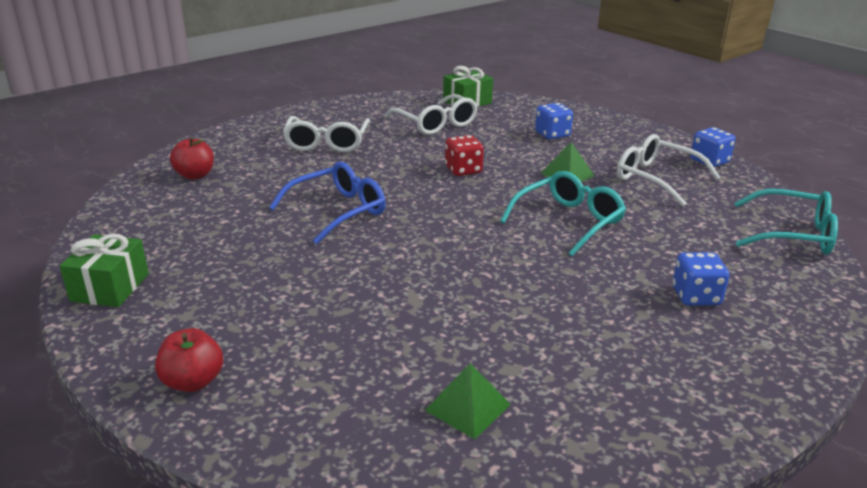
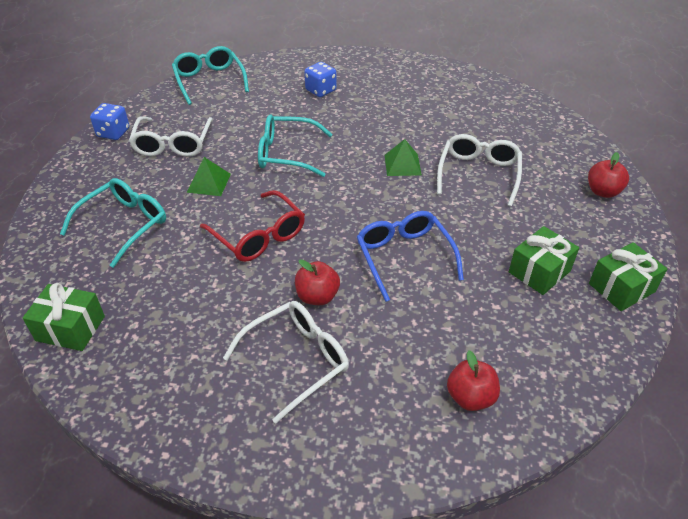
camera: 130 degrees left, 15 degrees up
blue glasses [269,162,386,244] -> blue glasses turned 60 degrees clockwise [357,211,464,302]
white glasses [385,94,478,135] -> white glasses moved to [437,134,522,207]
green pyramid [425,363,511,439] -> green pyramid moved to [385,139,422,176]
red dice [445,135,484,176] -> red glasses [200,190,305,262]
blue dice [535,103,573,140] -> turquoise glasses [60,178,166,268]
none -> red apple [295,259,340,305]
none -> green gift [509,226,579,295]

